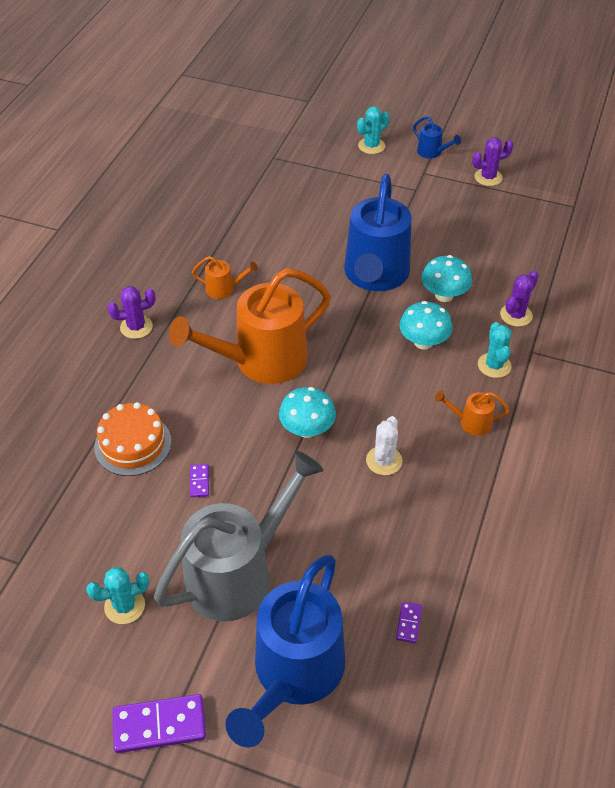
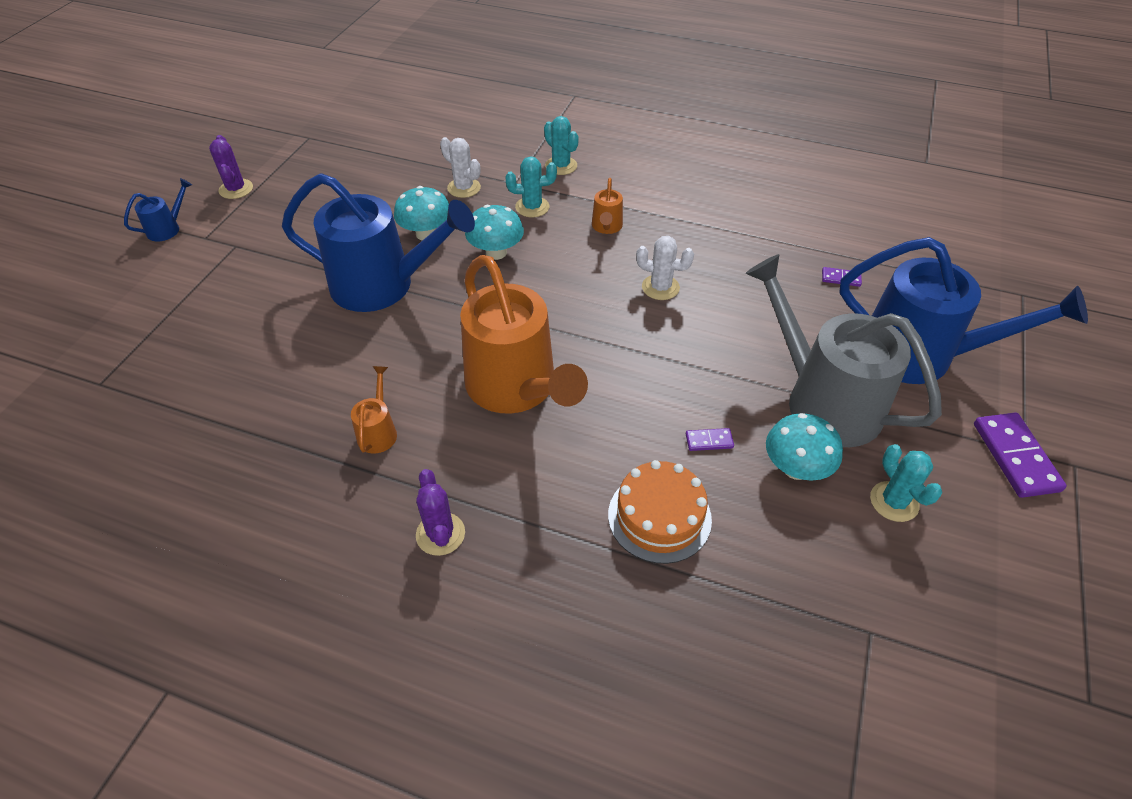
camera: 90 degrees left, 0 degrees up
turquoise mushroom [279,387,336,438] -> turquoise mushroom moved to [766,413,843,481]
turquoise cactus [357,106,389,154] -> turquoise cactus moved to [544,116,579,175]
purple cactus [500,270,539,327] -> white cactus [440,137,481,198]

